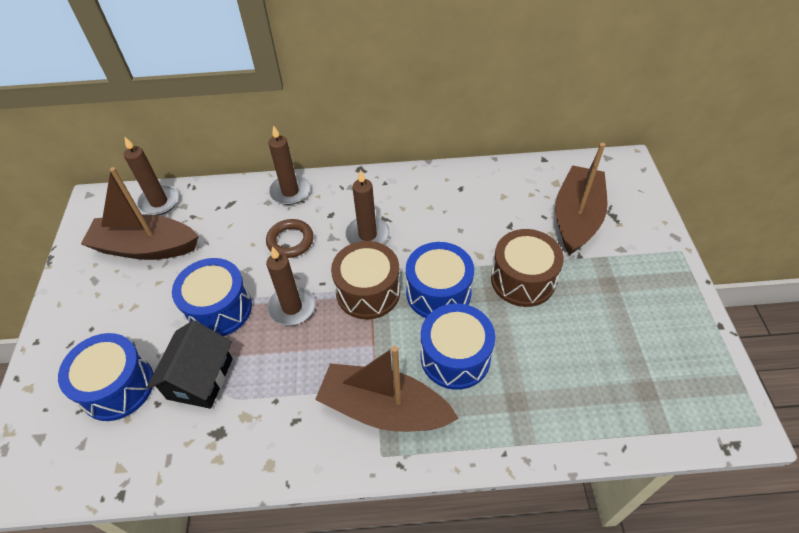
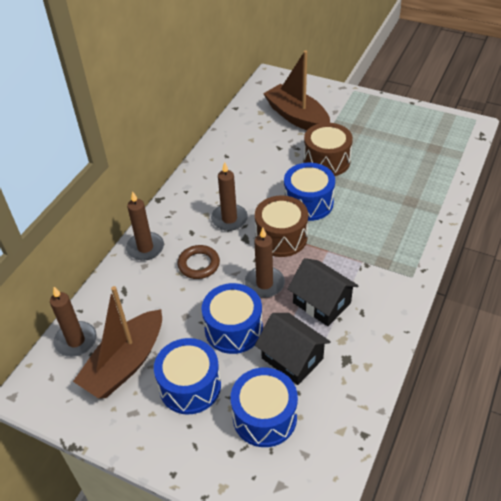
camera: 60 degrees left, 5 degrees down
brown boat [315,346,459,432] -> none
blue drum [421,303,495,390] -> blue drum moved to [154,338,221,415]
none -> black house [288,258,359,326]

